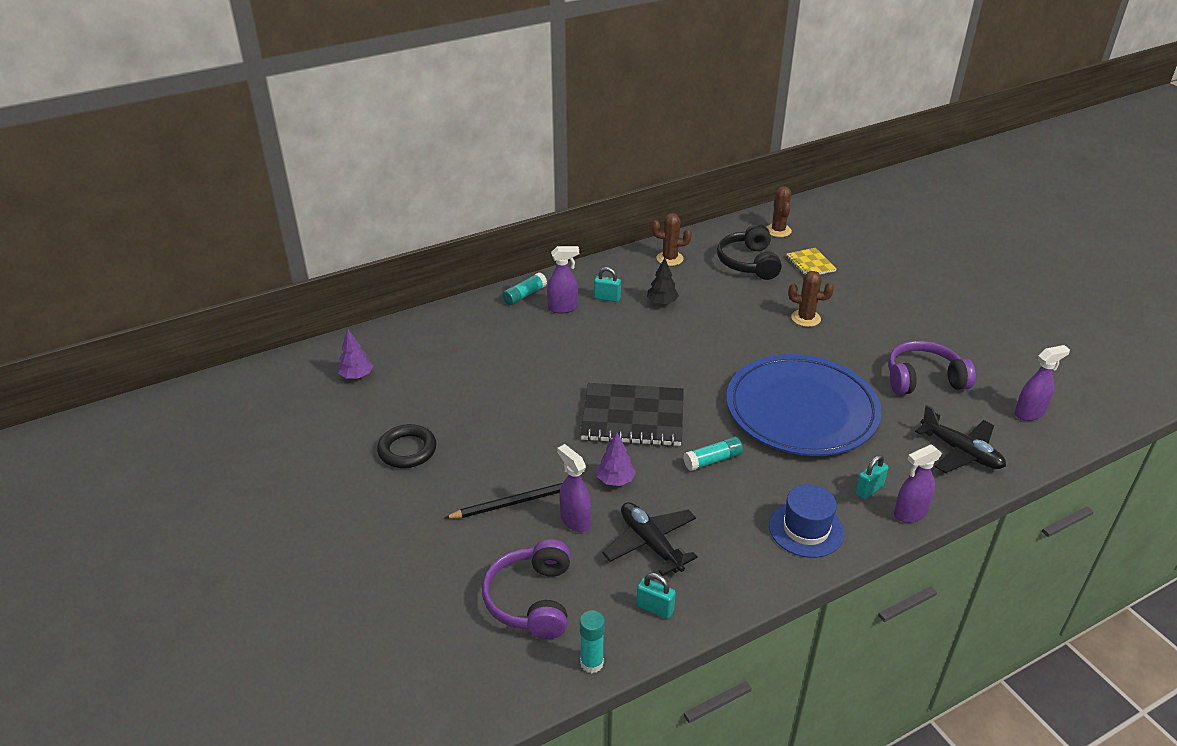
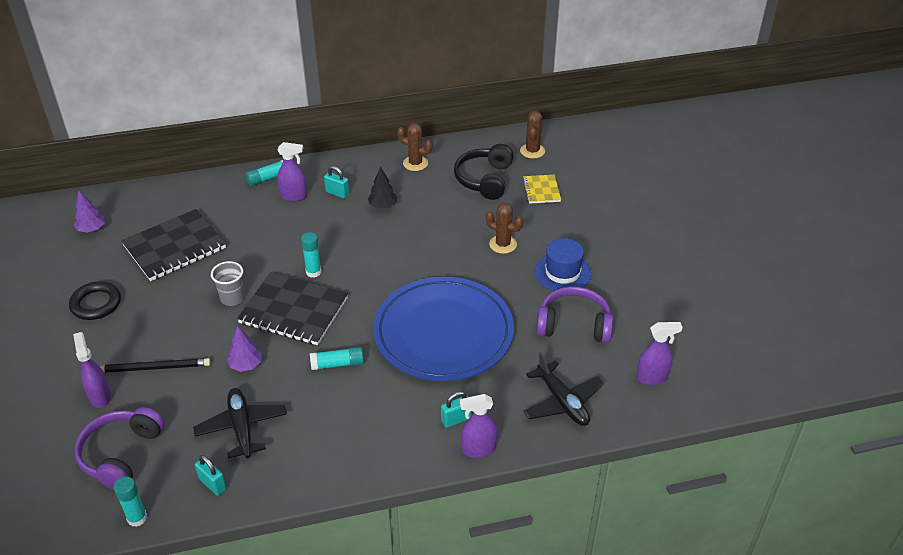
camera: 15 degrees right, 5 degrees up
purple spray bottle [557,444,591,532] -> purple spray bottle moved to [73,332,111,408]
blue hat [769,484,844,558] -> blue hat moved to [534,238,591,291]
none -> black notebook [121,209,226,281]
none -> grey cup [211,261,245,306]
none -> turquoise glue stick [301,232,322,278]

